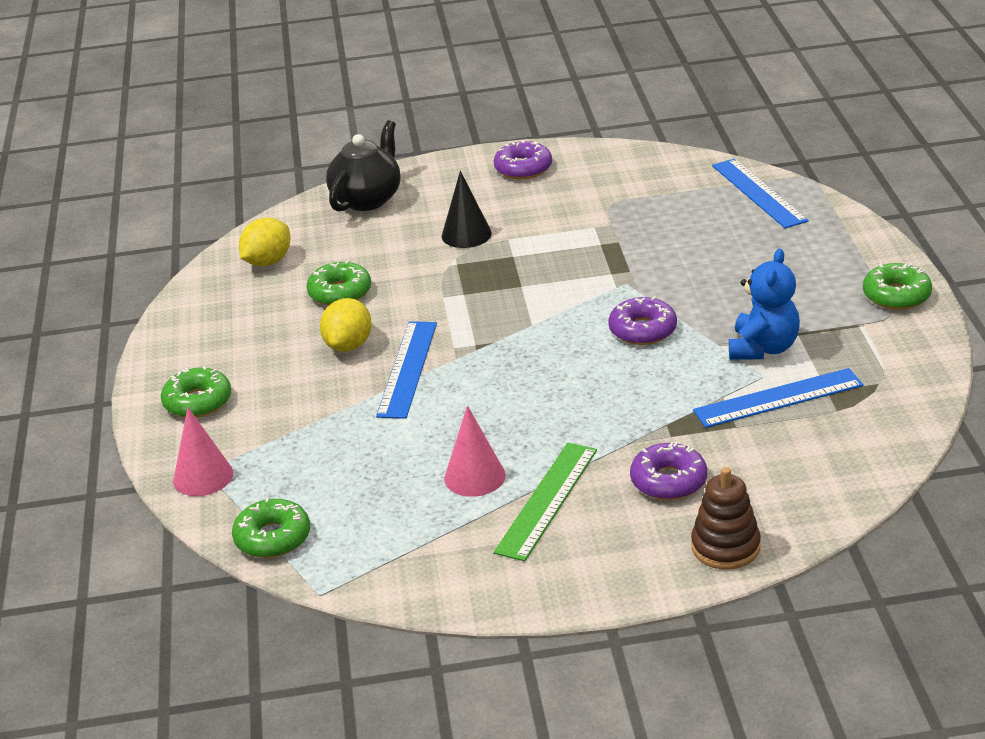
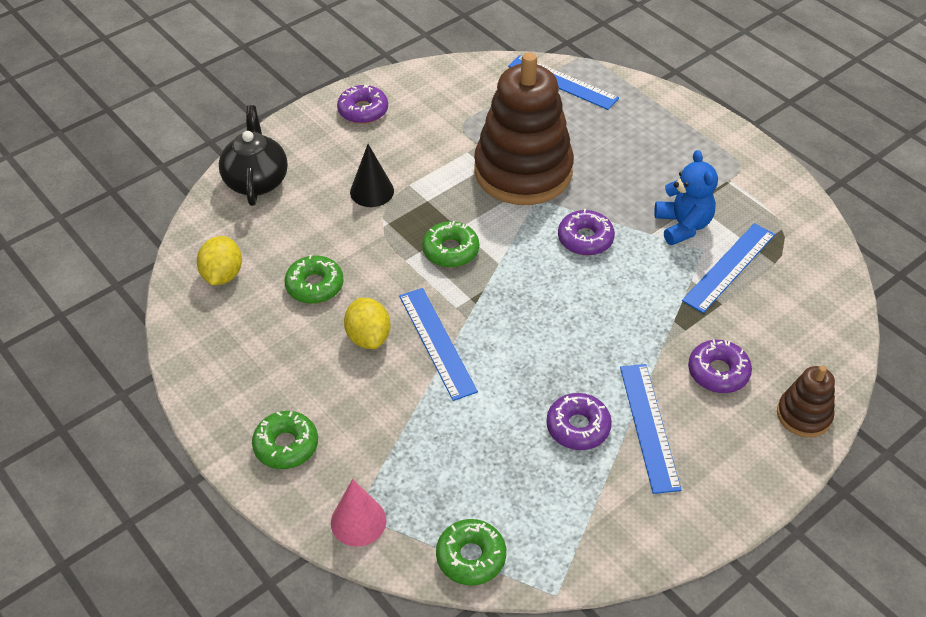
camera: 35 degrees left, 15 degrees up
pink cone [444,406,506,497] -> purple donut [546,393,612,450]
green ruler [494,443,597,561] -> blue ruler [620,364,681,494]
green donut [863,263,932,310] -> green donut moved to [422,221,479,268]
none -> brown stacking toy [474,52,574,205]

